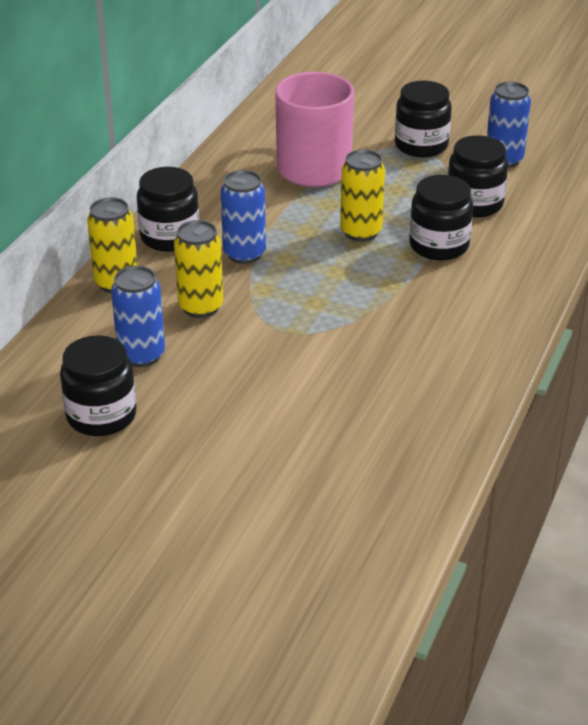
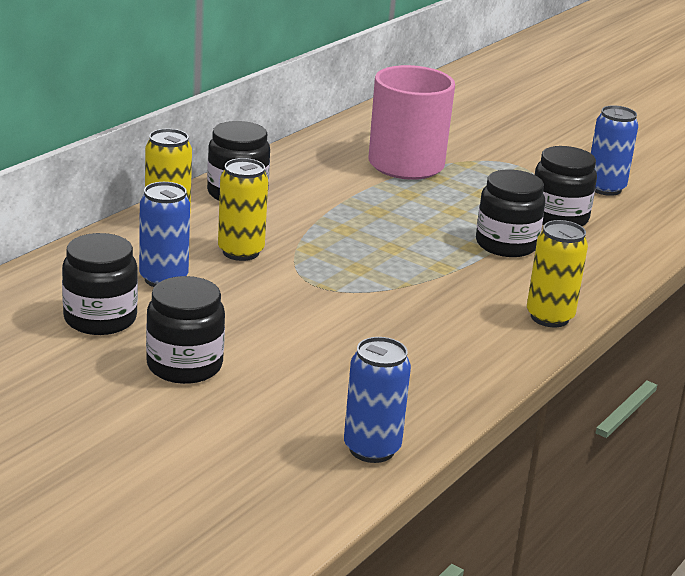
camera: 10 degrees right, 10 degrees down
blue can [221,170,266,264] -> blue can moved to [344,337,411,463]
yellow can [340,149,385,242] -> yellow can moved to [527,220,588,327]
black jar [395,81,452,157] -> black jar moved to [146,276,225,384]

